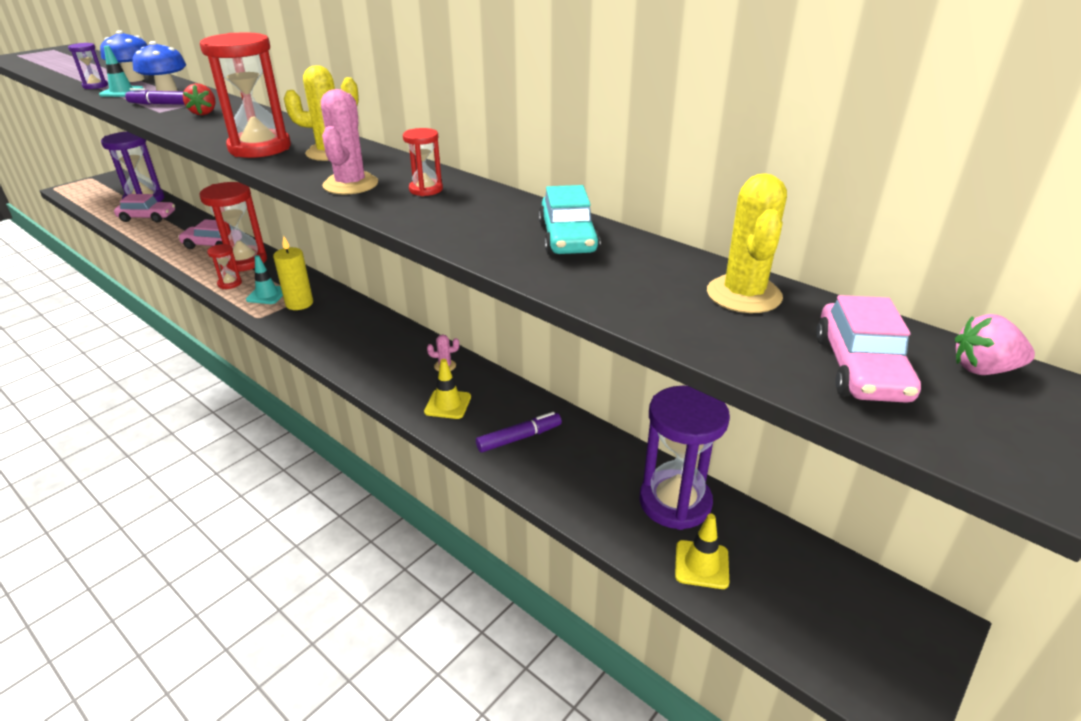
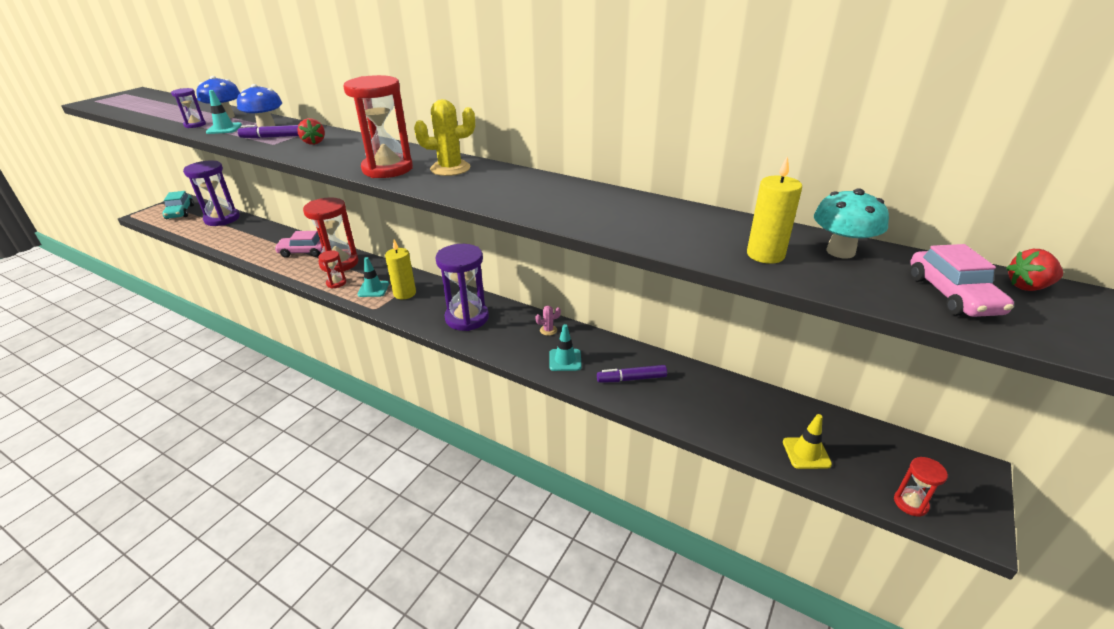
camera: 10 degrees left, 0 degrees up
pink car [114,194,175,222] -> none
pink cactus [321,89,378,195] -> none
red hourglass [403,128,443,196] -> red hourglass moved to [894,457,948,517]
yellow traffic cone [424,359,471,419] -> turquoise traffic cone [549,324,582,371]
purple marker [476,412,562,453] -> purple marker turned 150 degrees counterclockwise [597,365,667,383]
turquoise car [539,185,600,255] -> turquoise car moved to [162,191,194,219]
purple hourglass [639,386,730,530] -> purple hourglass moved to [436,244,489,331]
yellow cactus [707,173,787,313] -> turquoise mushroom [814,188,889,258]
pink strawberry [955,314,1035,375] -> red strawberry [1006,249,1063,291]
none -> yellow candle [747,156,802,264]

